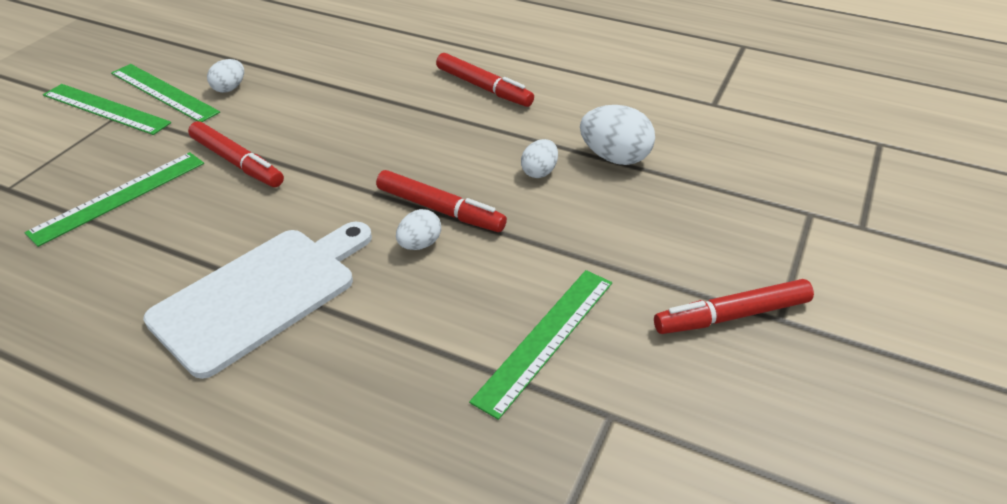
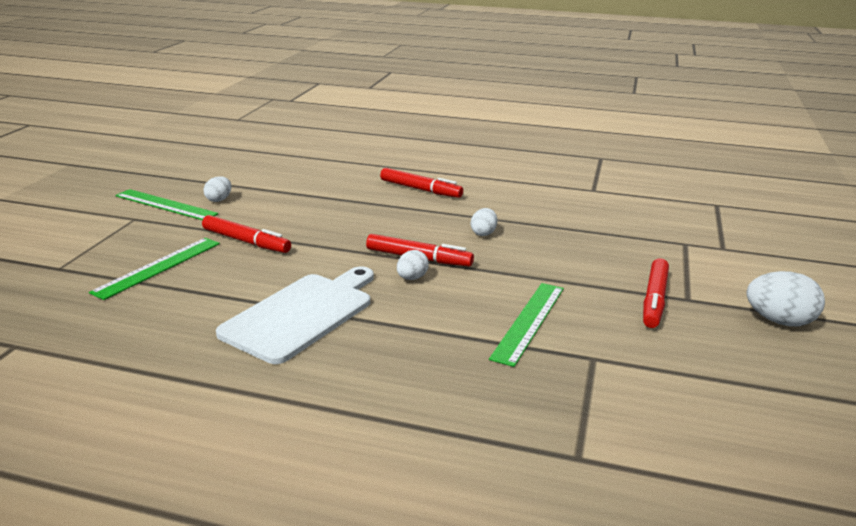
camera: 10 degrees left, 15 degrees down
green ruler [43,84,171,135] -> none
white egg [580,105,655,165] -> white egg moved to [746,271,825,326]
red marker [654,279,814,334] -> red marker turned 45 degrees counterclockwise [643,258,669,328]

